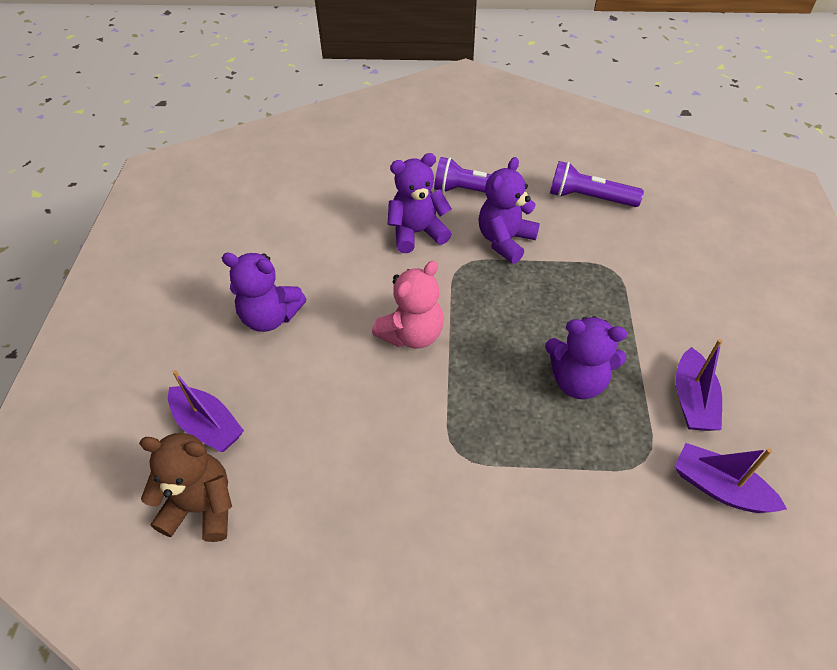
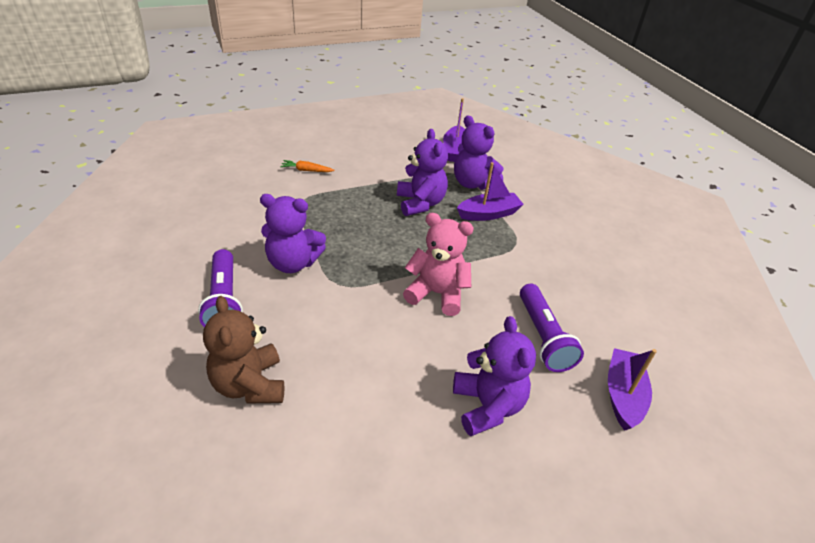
camera: 120 degrees left, 10 degrees down
brown teddy bear [139,433,232,542] -> brown teddy bear moved to [203,296,284,404]
purple teddy bear [387,153,452,253] -> purple teddy bear moved to [454,115,503,190]
purple flashlight [550,161,644,207] -> purple flashlight moved to [520,284,584,372]
purple boat [676,339,723,431] -> purple boat moved to [457,162,524,221]
none -> orange carrot [280,160,335,172]

